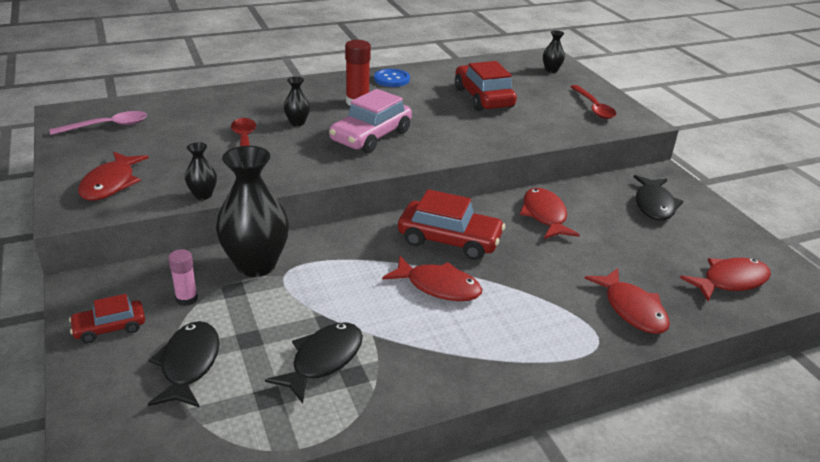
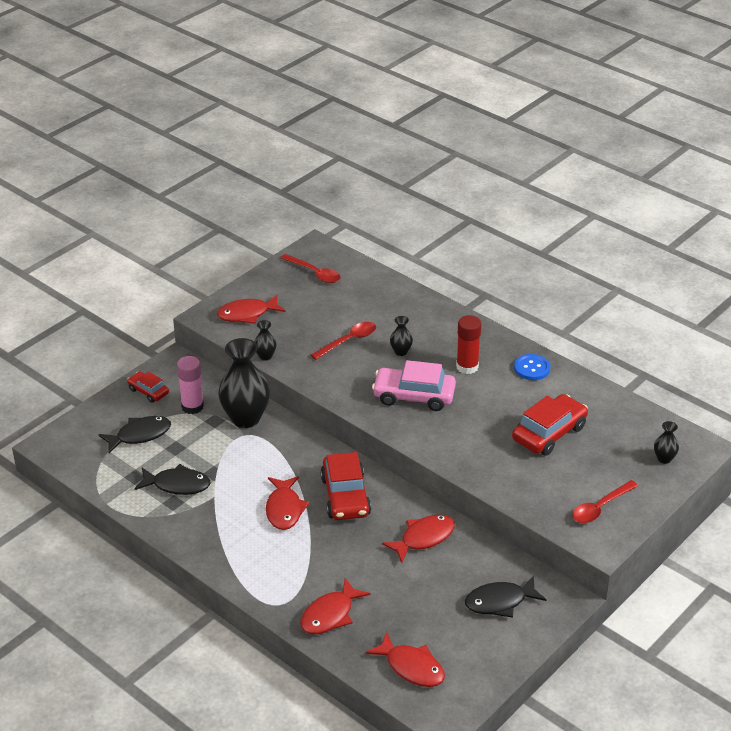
camera: 65 degrees right, 5 degrees up
pink spoon [49,111,147,135] -> red spoon [281,254,341,283]
pink glue stick [168,249,198,306] -> pink glue stick [177,356,204,414], size x1.54

